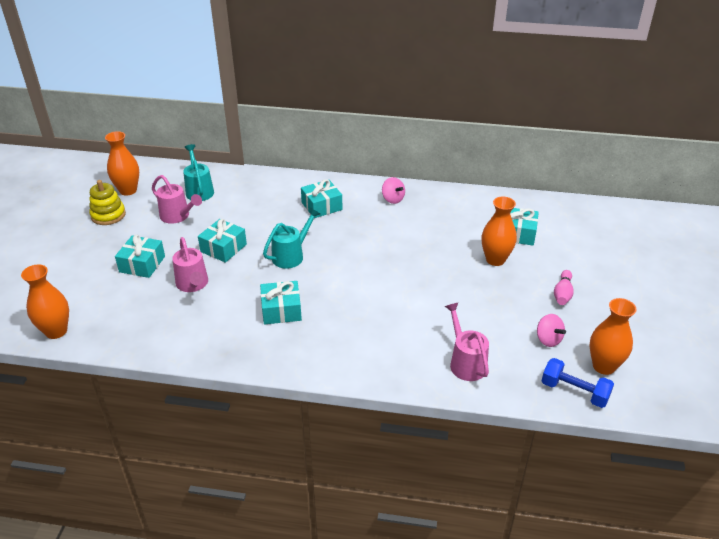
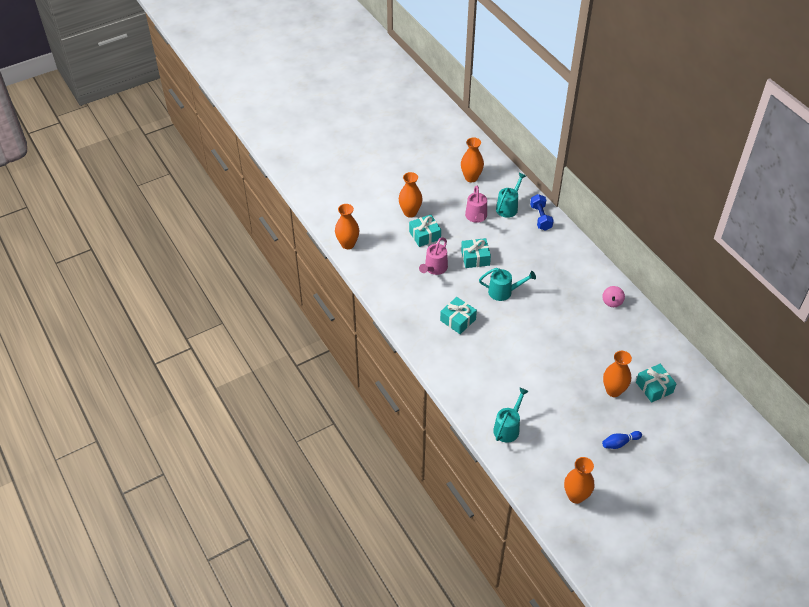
camera: 50 degrees right, 10 degrees up
yellow stacking toy [89,180,126,225] -> none
turquoise gift [301,179,342,218] -> none
pink watering can [445,303,489,381] -> turquoise watering can [493,387,529,443]
pink spinning top [537,314,566,347] -> none
blue dumbbell [542,358,614,408] -> blue dumbbell moved to [530,194,554,231]
pink bowling pin [554,270,574,305] -> blue bowling pin [602,431,642,449]
none -> orange vase [399,172,422,218]

